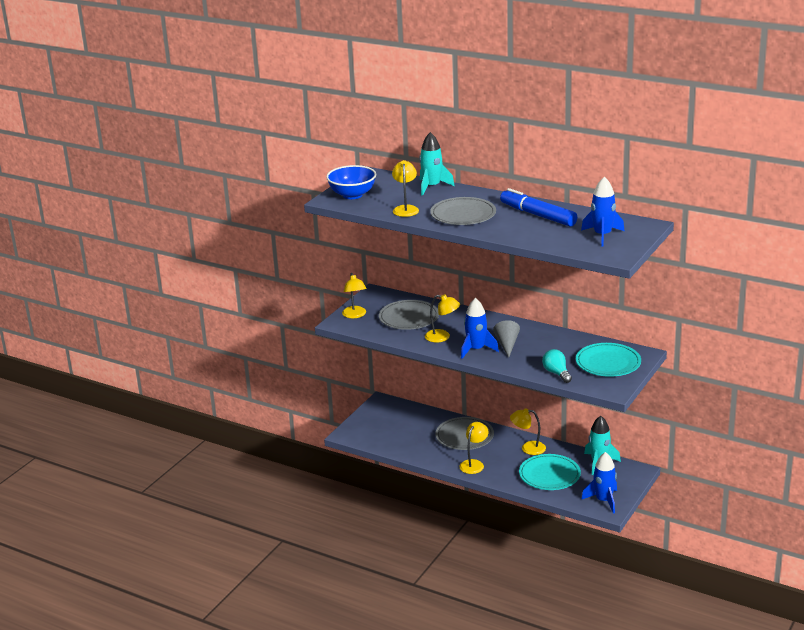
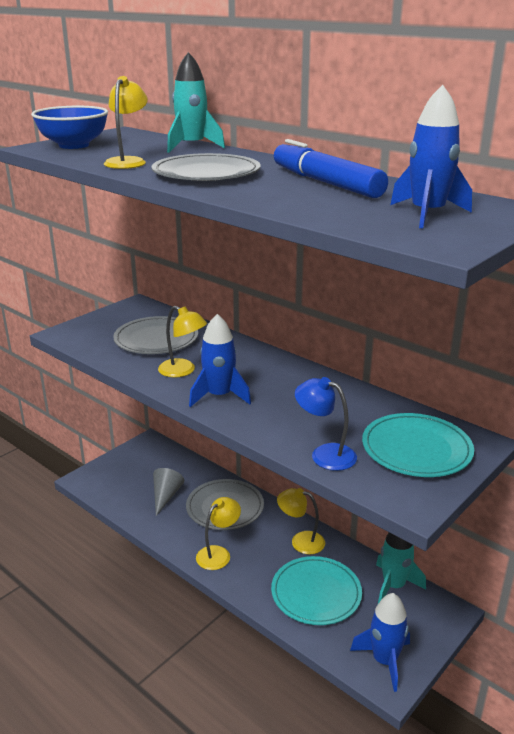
camera: 10 degrees right, 0 degrees up
yellow lamp [342,273,366,318] -> none
grey cone [493,320,520,358] -> grey cone moved to [153,468,184,516]
turquoise light bulb [542,349,572,383] -> blue lamp [295,377,357,471]

